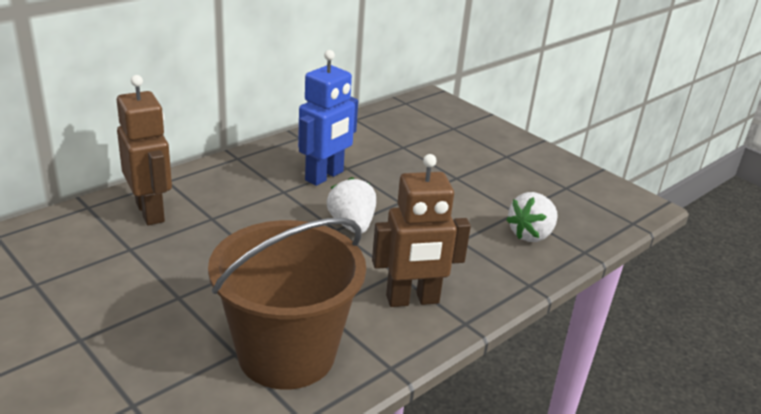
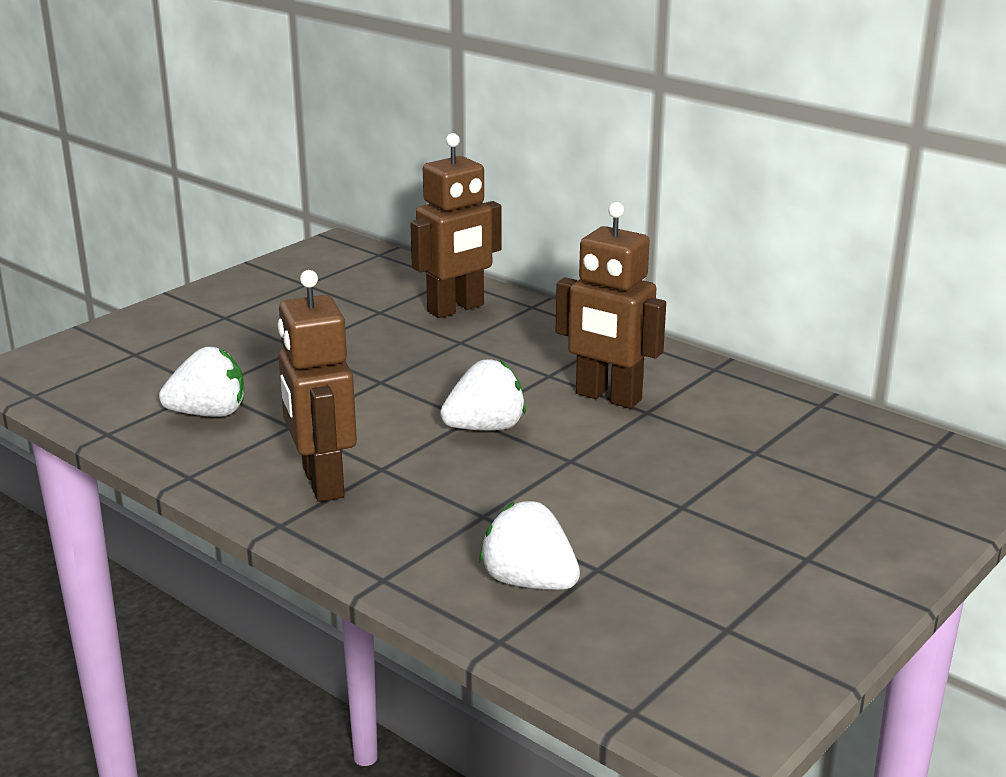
camera: 85 degrees right, 5 degrees down
brown bucket [208,218,366,390] -> white strawberry [159,347,244,417]
blue robot [298,50,358,186] -> brown robot [556,202,666,409]

